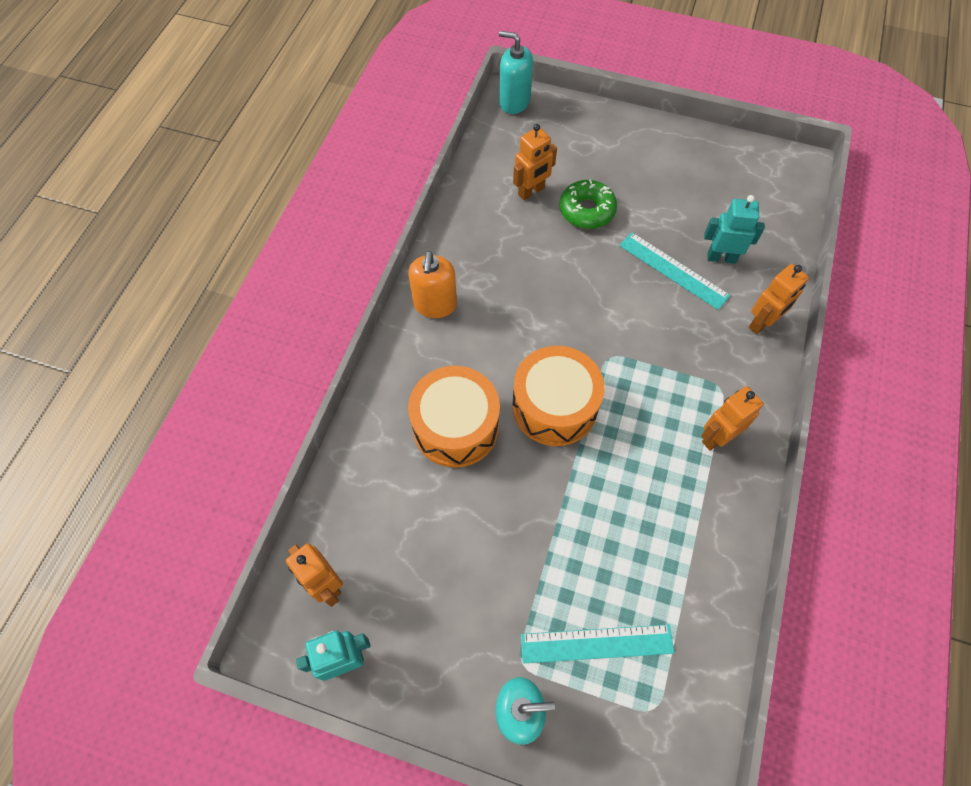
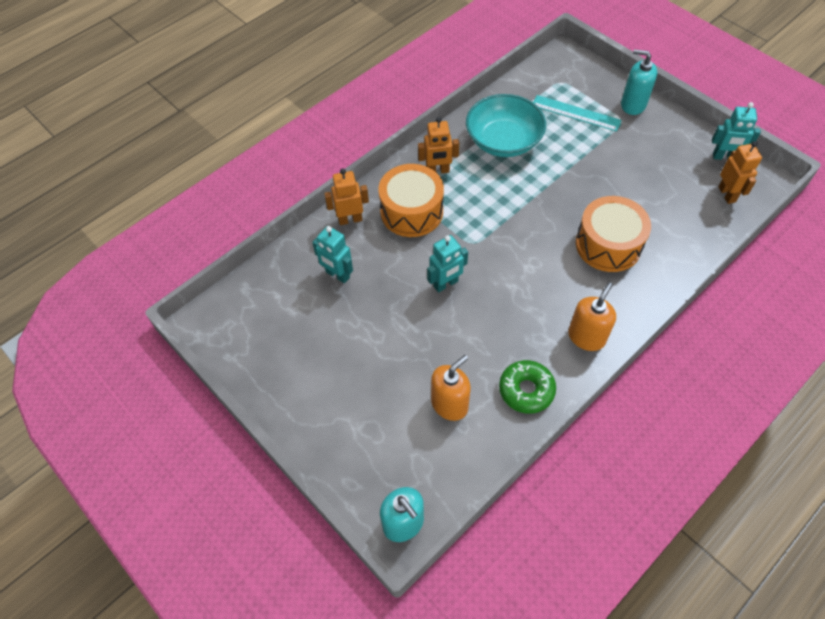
camera: 150 degrees left, 5 degrees down
orange drum [512,346,605,446] -> orange drum moved to [378,164,444,237]
orange robot [513,124,557,200] -> orange soap dispenser [431,355,471,421]
green donut [559,179,617,229] -> green donut moved to [499,360,556,414]
turquoise ruler [619,232,730,310] -> none
none -> turquoise robot [427,235,468,293]
none -> turquoise bowl [466,94,546,157]

